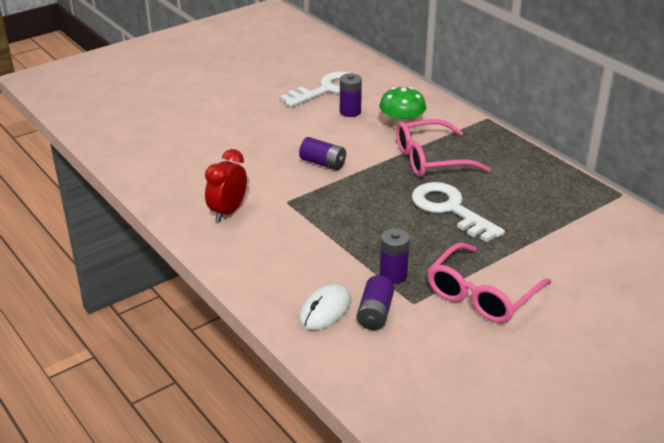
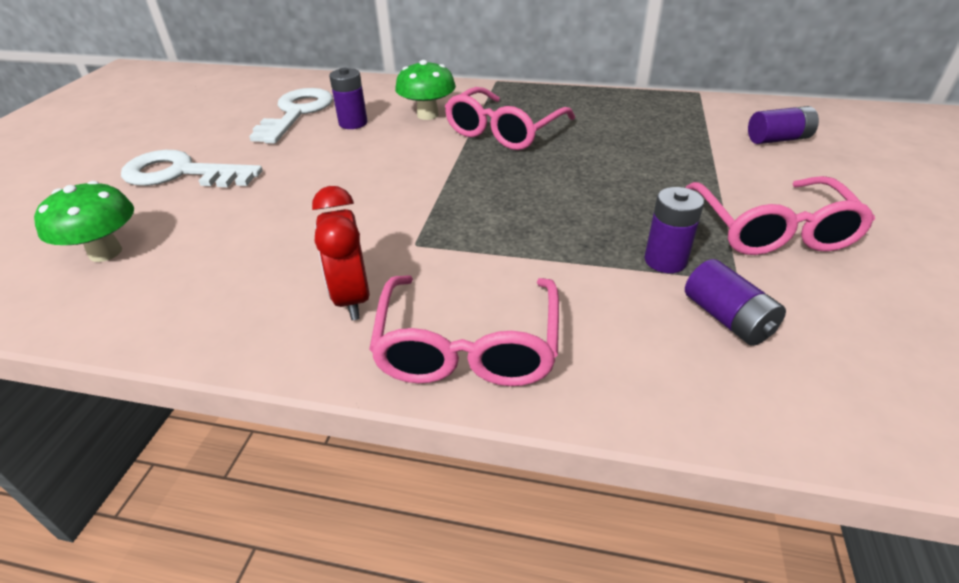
camera: 40 degrees left, 5 degrees up
purple battery [299,137,346,170] -> purple battery moved to [748,106,819,144]
white mouse [299,284,351,330] -> none
white key [412,182,505,242] -> white key moved to [121,150,263,187]
none -> green mushroom [34,181,134,262]
none -> pink glasses [369,275,559,386]

